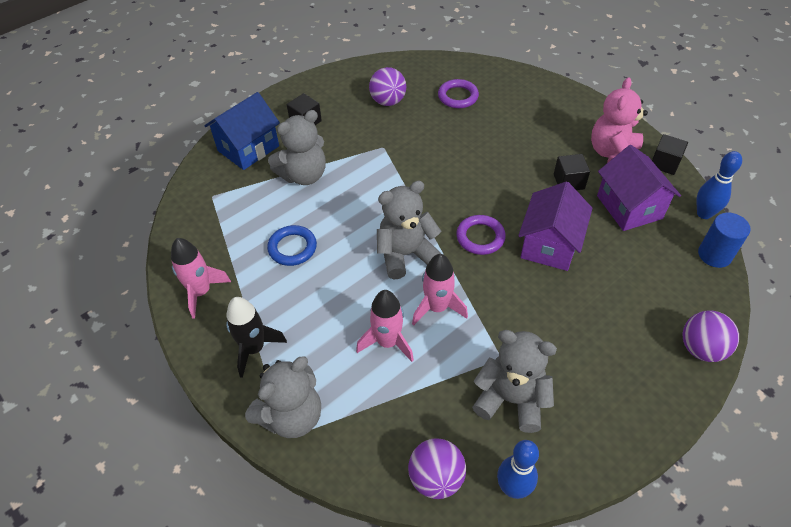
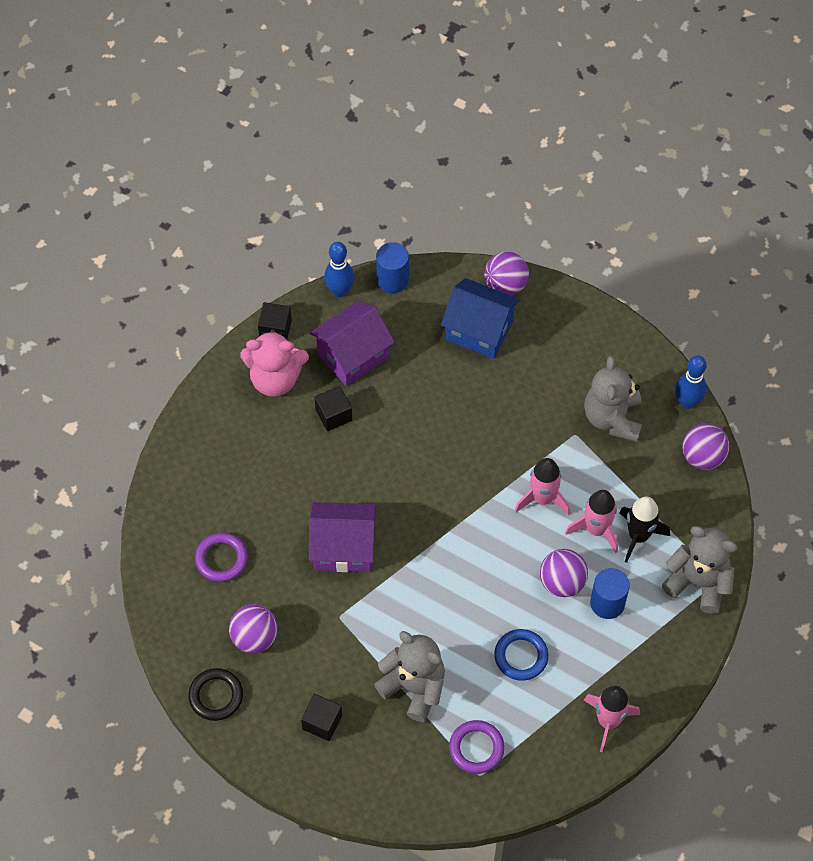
camera: 110 degrees left, 10 degrees up
blue house [204,92,280,170] -> blue house moved to [441,278,520,359]
black rocket [226,297,287,378] -> black rocket moved to [619,496,670,563]
grey teddy bear [377,181,441,279] -> none
purple ring [456,215,506,255] -> purple ring moved to [449,720,505,774]
purple house [518,181,593,271] -> purple house moved to [309,502,376,572]
none -> black ring [188,668,243,721]
none -> purple ball [540,549,588,597]
none -> blue cylinder [590,568,630,619]

